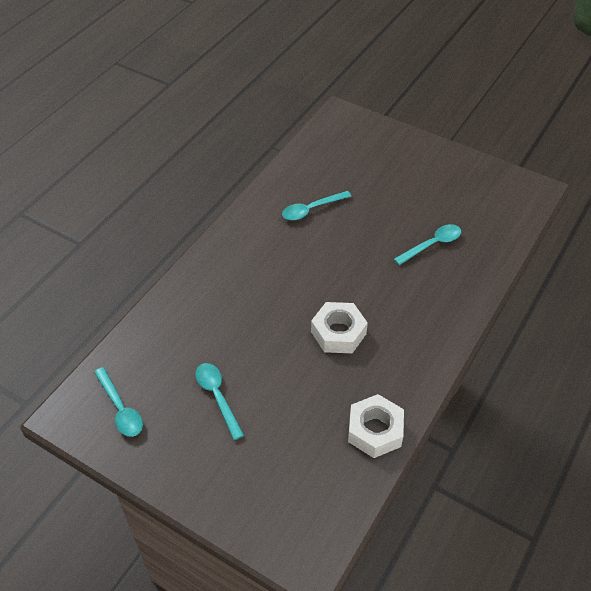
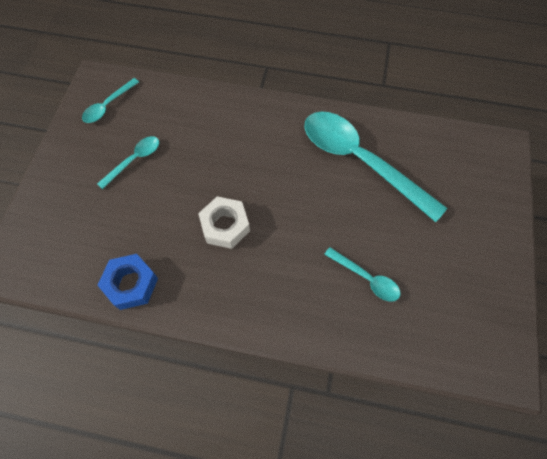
camera: 70 degrees right, 15 degrees up
turquoise spoon [282,191,352,220] -> turquoise spoon [304,112,447,222], size x2.19
white nut [348,394,404,458] -> blue nut [97,254,158,310]

